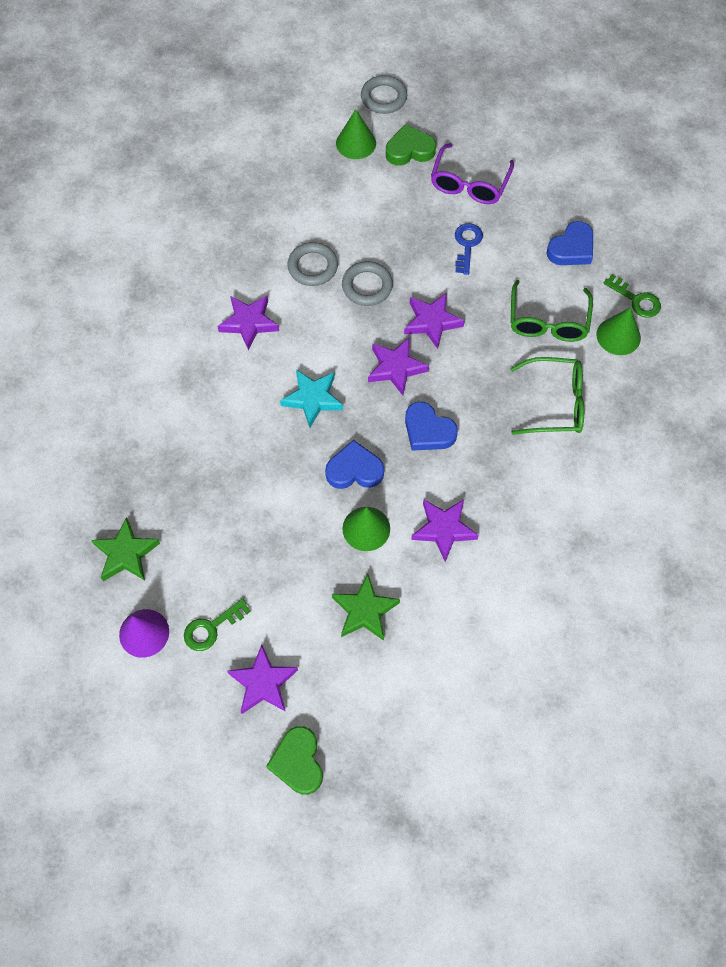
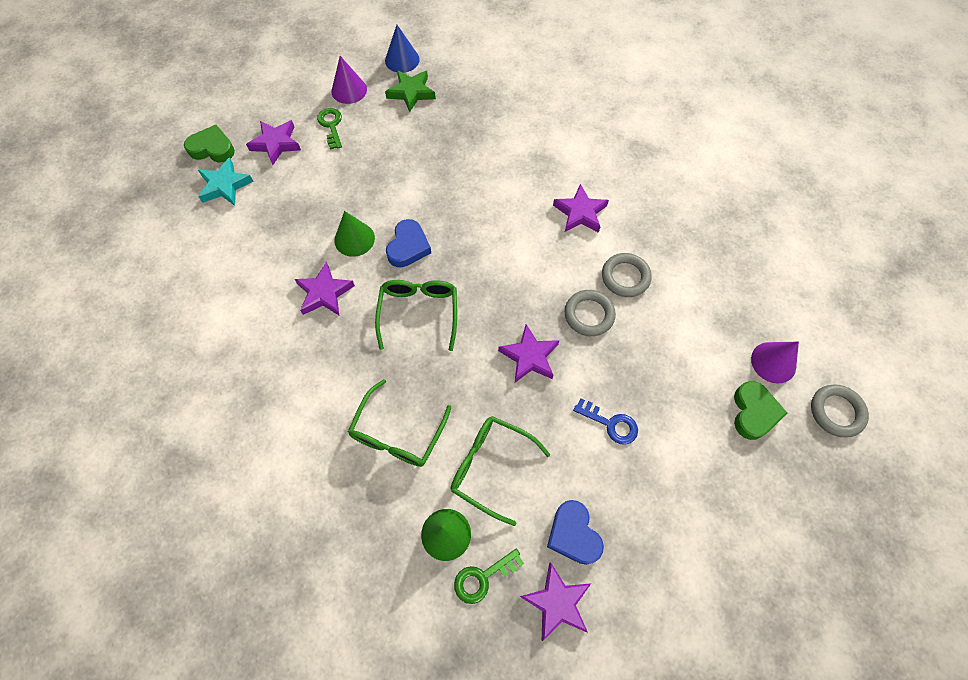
camera: 110 degrees right, 0 degrees up
turquoise star [280,370,343,427] -> turquoise star moved to [198,157,254,206]
green star [332,574,400,641] -> none
green cone [336,109,376,159] -> purple cone [751,342,799,384]
purple star [368,337,429,395] -> purple star moved to [520,562,591,641]
blue heart [405,402,458,451] -> green glasses [375,280,457,351]
purple glasses [431,143,514,204] -> none
none -> blue cone [385,25,420,73]

